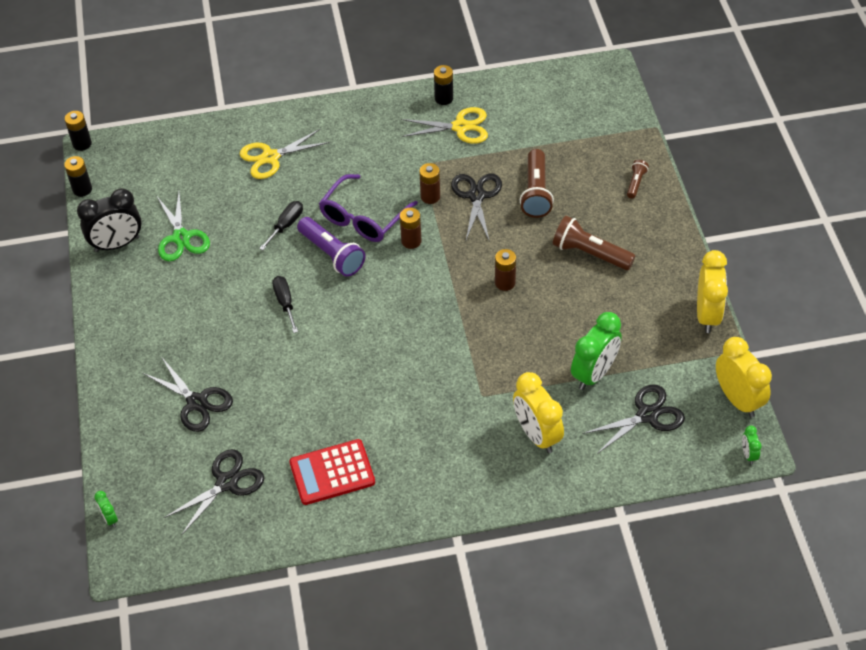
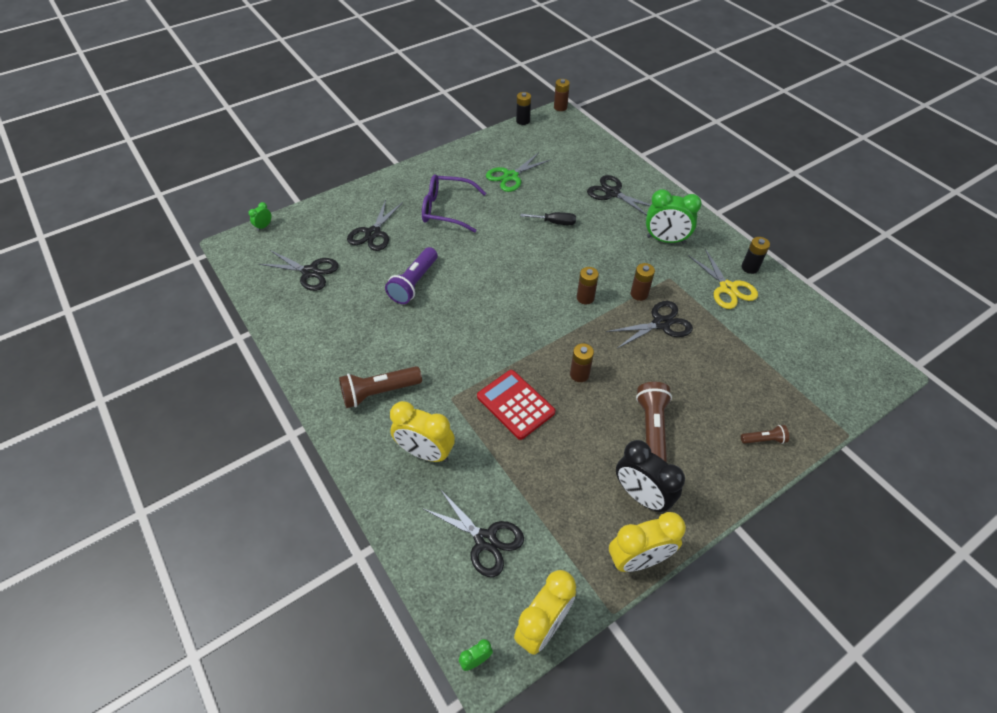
camera: 65 degrees right, 0 degrees up
black battery [65,111,92,151] -> brown battery [554,79,570,111]
black clock [77,188,142,252] -> black clock moved to [616,440,685,513]
yellow scissors [240,129,330,179] -> black scissors [587,175,651,216]
black screwdriver [272,276,298,333] -> none
red calculator [289,439,375,505] -> red calculator moved to [477,370,555,440]
purple flashlight [297,217,365,277] -> purple flashlight moved to [385,247,438,304]
purple glasses [319,174,418,242] -> purple glasses moved to [422,174,486,233]
yellow clock [513,372,564,453] -> yellow clock turned 105 degrees counterclockwise [390,401,455,462]
brown flashlight [520,149,554,218] -> brown flashlight moved to [339,366,422,408]
green clock [571,312,622,390] -> green clock moved to [646,189,702,244]

